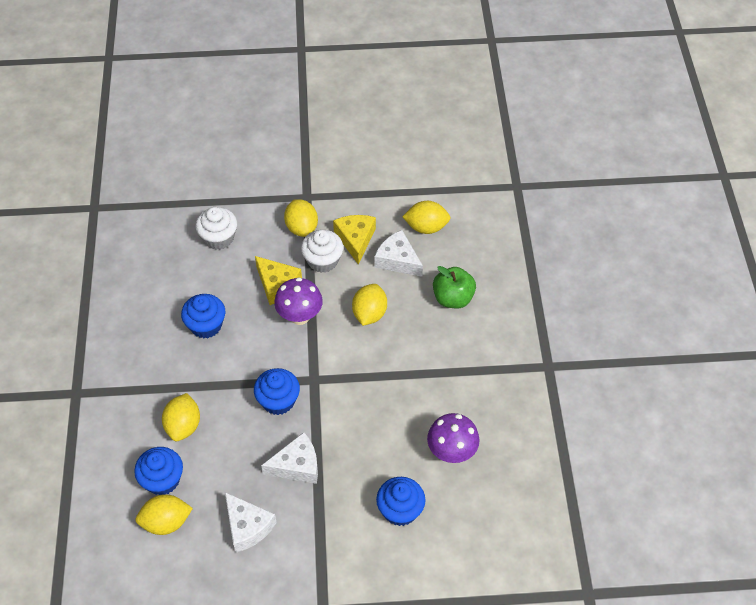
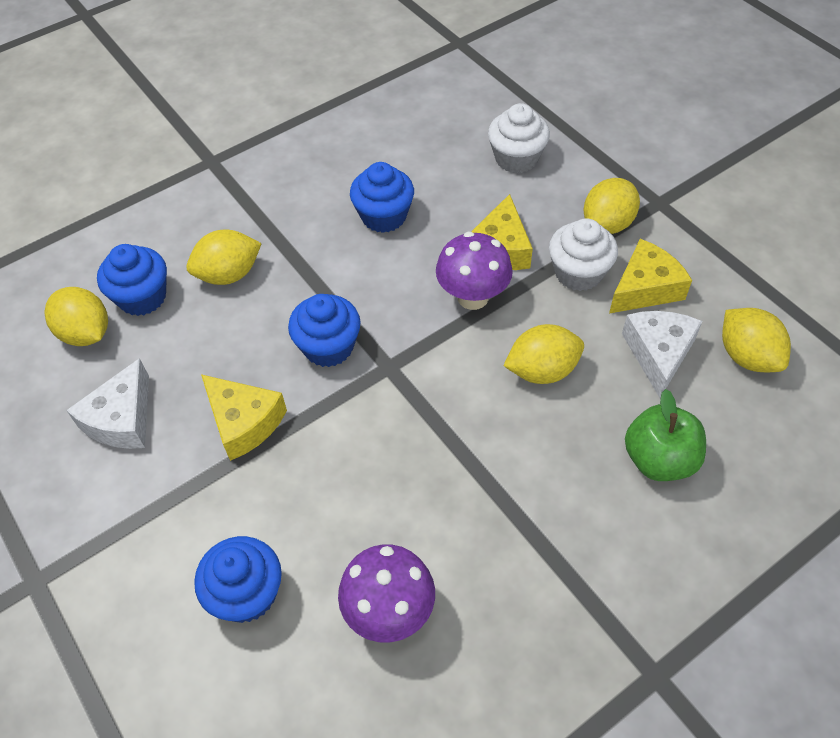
camera: 60 degrees right, 0 degrees up
white cheese [261,432,318,484] -> yellow cheese [201,374,287,461]

